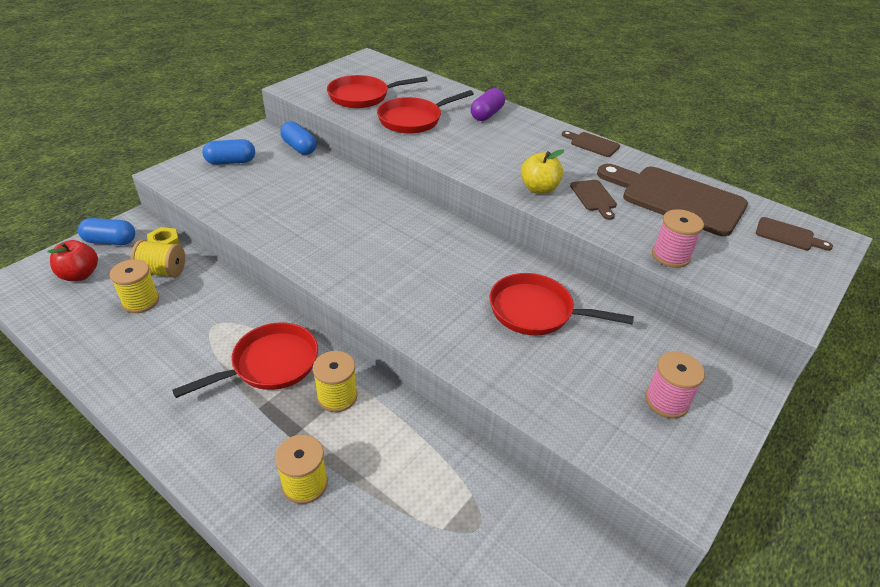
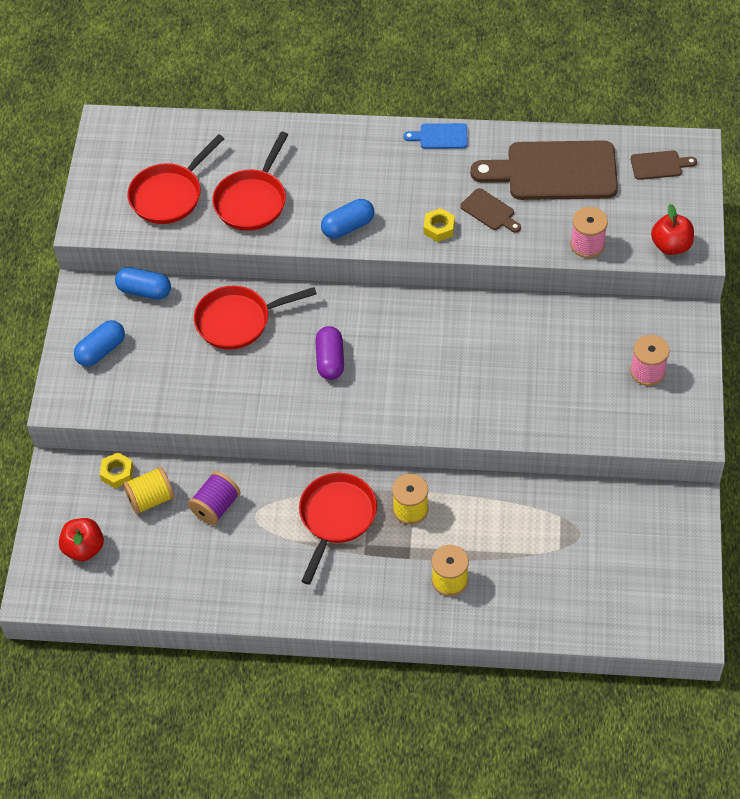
camera: 30 degrees left, 15 degrees up
blue capsule [78,218,135,245] -> blue capsule moved to [321,199,374,239]
yellow spool [110,259,159,313] -> none
purple capsule [471,88,505,121] -> purple capsule moved to [315,326,344,380]
red pan [490,273,634,336] -> red pan moved to [194,286,317,350]
yellow apple [521,149,564,194] -> yellow nut [424,208,455,242]
brown cutting board [562,131,620,157] -> blue cutting board [403,123,467,149]
none -> purple spool [188,471,241,525]
none -> red apple [651,204,694,255]

